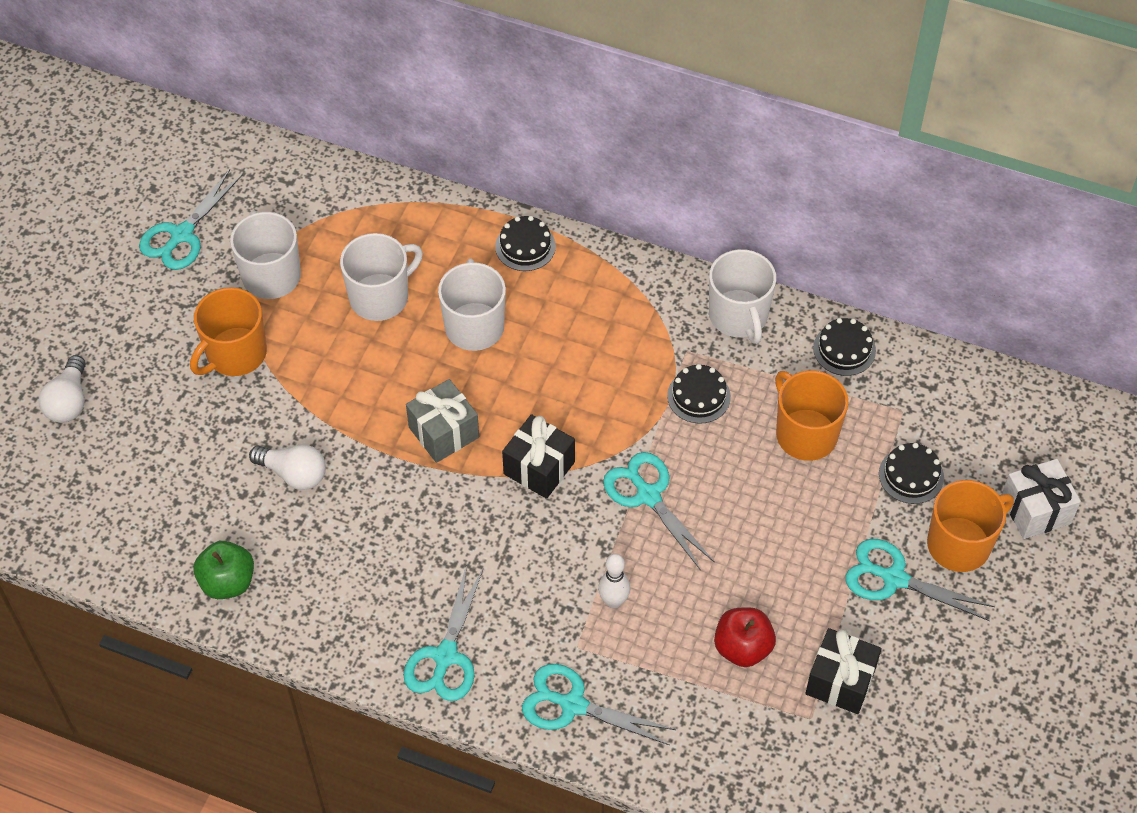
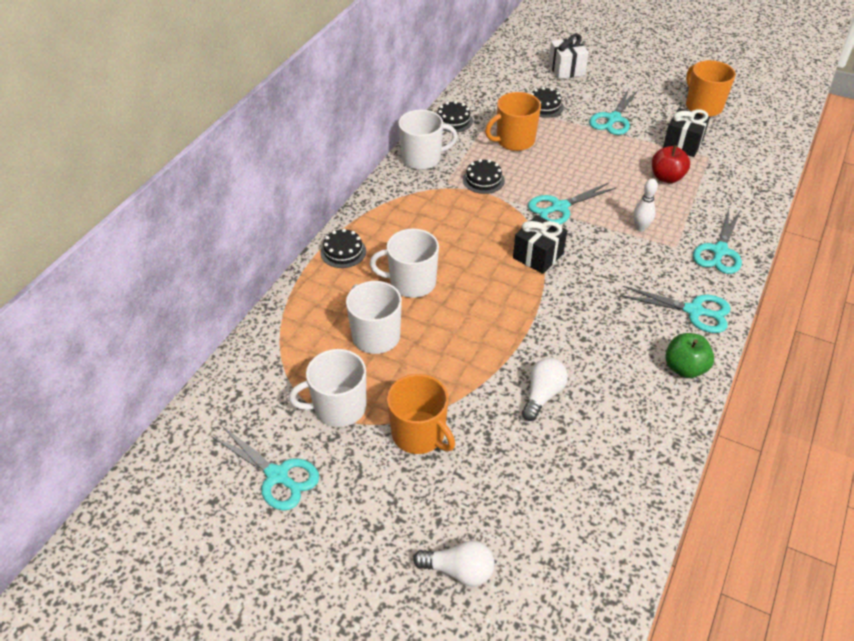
camera: 85 degrees left, 10 degrees down
green apple [194,541,254,599] -> green apple moved to [665,333,714,378]
grey gift [406,379,479,463] -> none
orange mug [927,480,1014,572] -> orange mug moved to [686,60,736,117]

